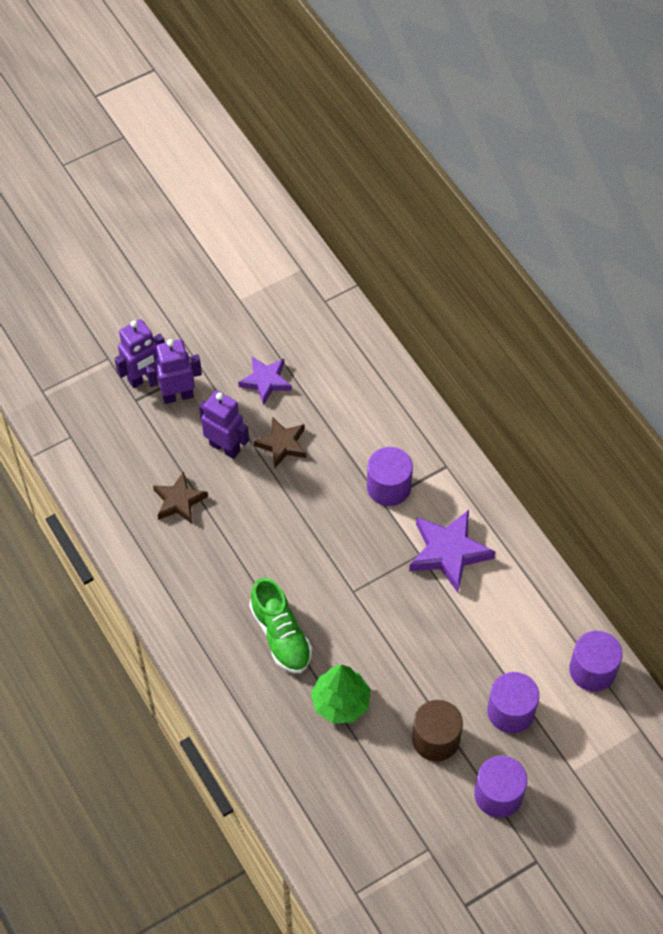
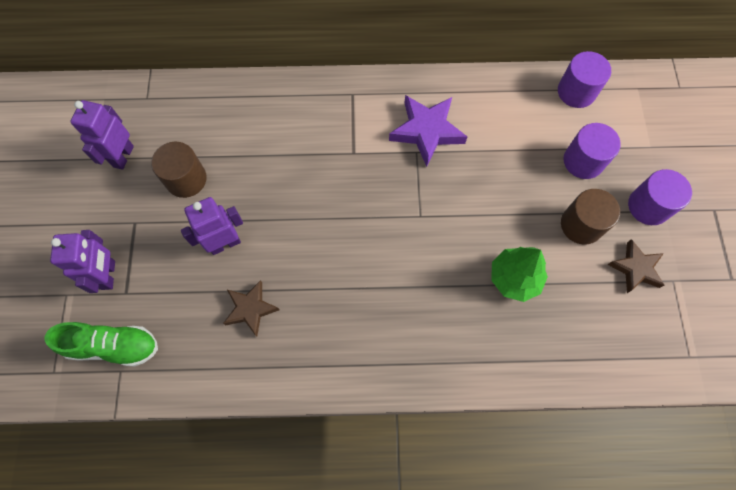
camera: 60 degrees left, 10 degrees up
purple robot [146,339,202,404] -> purple robot moved to [70,100,134,170]
purple star [238,357,292,405] -> brown cylinder [151,142,207,198]
green shoe [249,578,312,673] -> green shoe moved to [45,322,158,367]
brown star [254,417,306,468] -> brown star moved to [608,239,664,293]
purple cylinder [367,447,413,506] -> none

